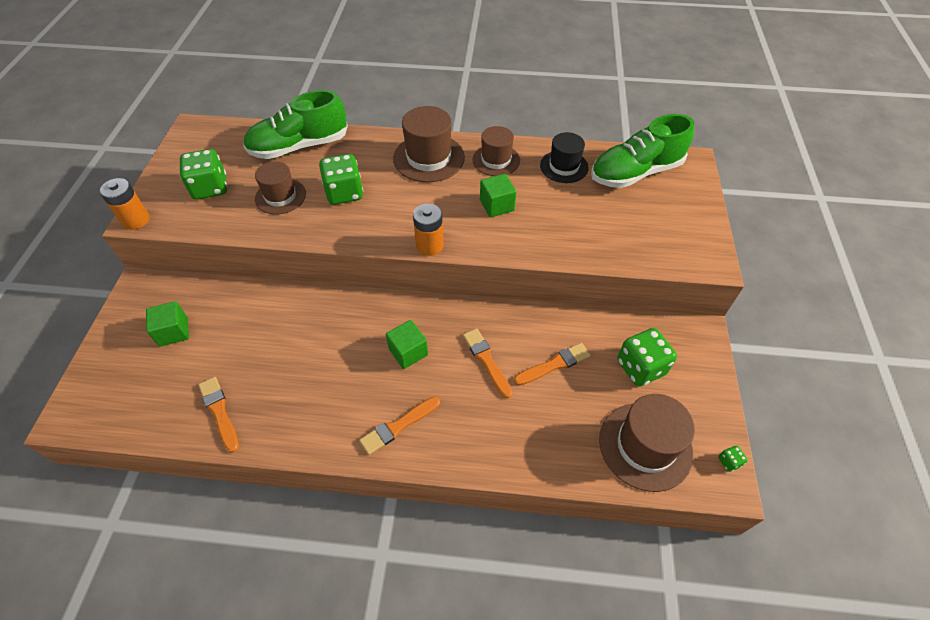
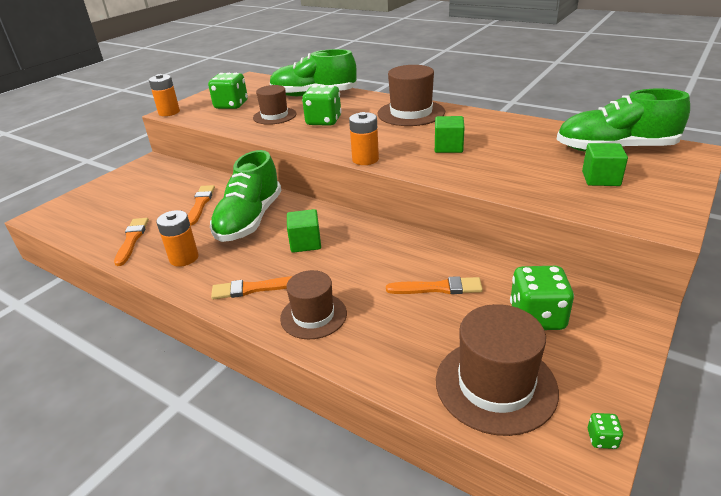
camera: 30 degrees right, 20 degrees down
green cube [146,301,189,347] -> green cube moved to [582,143,628,186]
orange brush [463,328,512,398] -> orange brush moved to [188,185,215,226]
brown hat [472,126,520,176] -> brown hat moved to [280,270,347,339]
black hat [540,132,589,183] -> none
none -> orange battery [156,210,199,267]
none -> green shoe [210,150,282,242]

